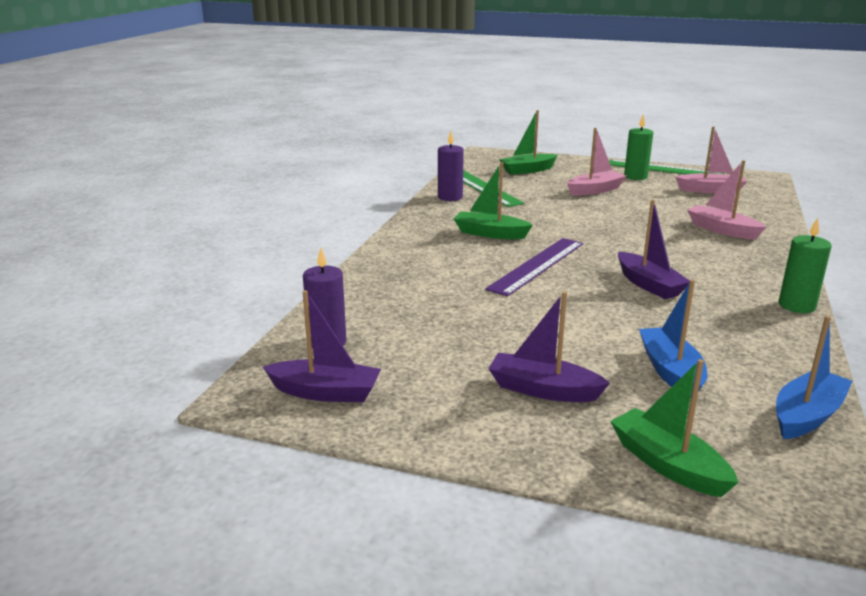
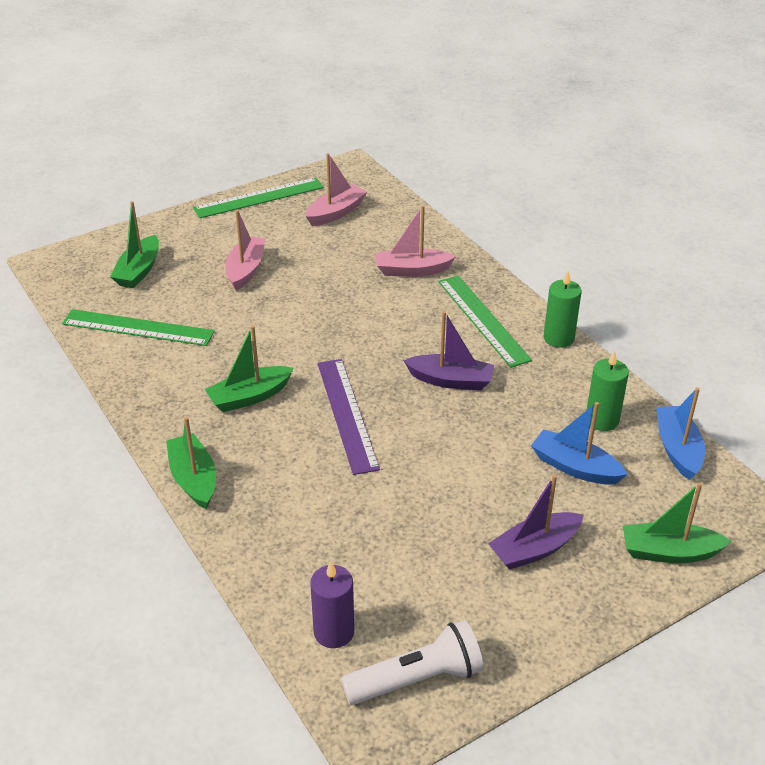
camera: 50 degrees left, 15 degrees up
purple boat [263,290,381,403] -> white flashlight [341,620,484,705]
purple candle [438,131,464,201] -> none
green candle [624,115,653,180] -> green candle moved to [587,350,629,431]
none -> green boat [166,417,216,509]
none -> green ruler [438,275,532,368]

